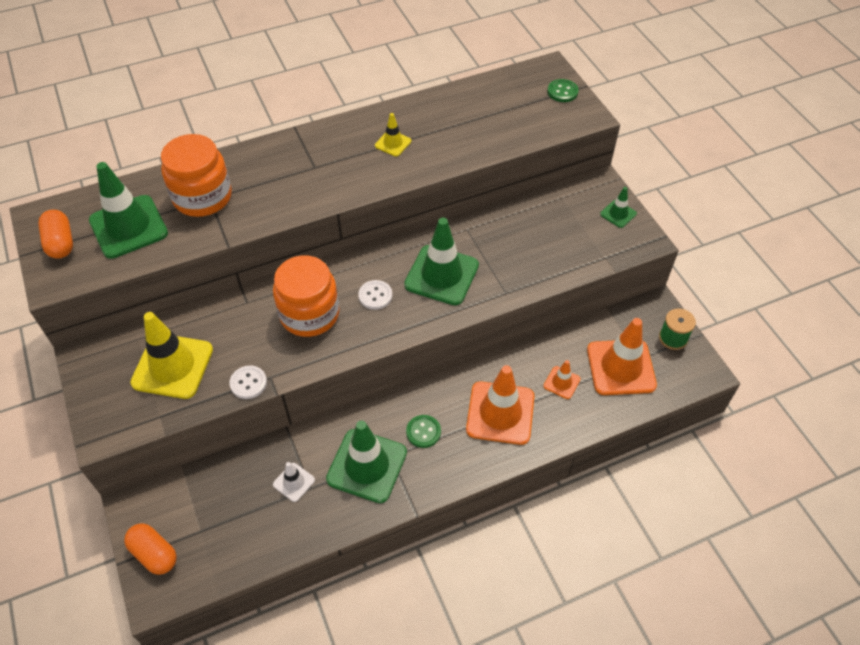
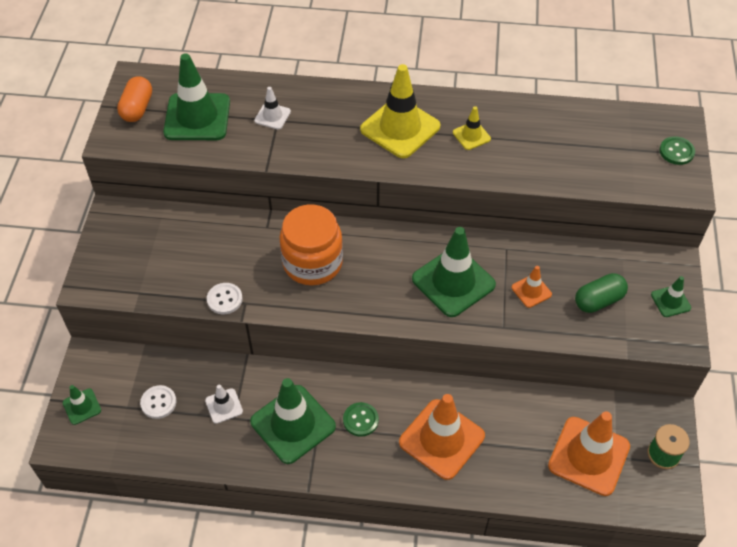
camera: 30 degrees right, 0 degrees up
orange capsule [124,523,177,575] -> green traffic cone [63,385,101,425]
yellow traffic cone [130,312,213,399] -> yellow traffic cone moved to [360,64,440,158]
orange jar [161,134,232,217] -> white traffic cone [254,87,291,130]
white button [358,280,392,310] -> white button moved to [140,385,177,419]
orange traffic cone [543,360,581,399] -> orange traffic cone moved to [511,266,552,308]
none -> green capsule [575,273,628,313]

